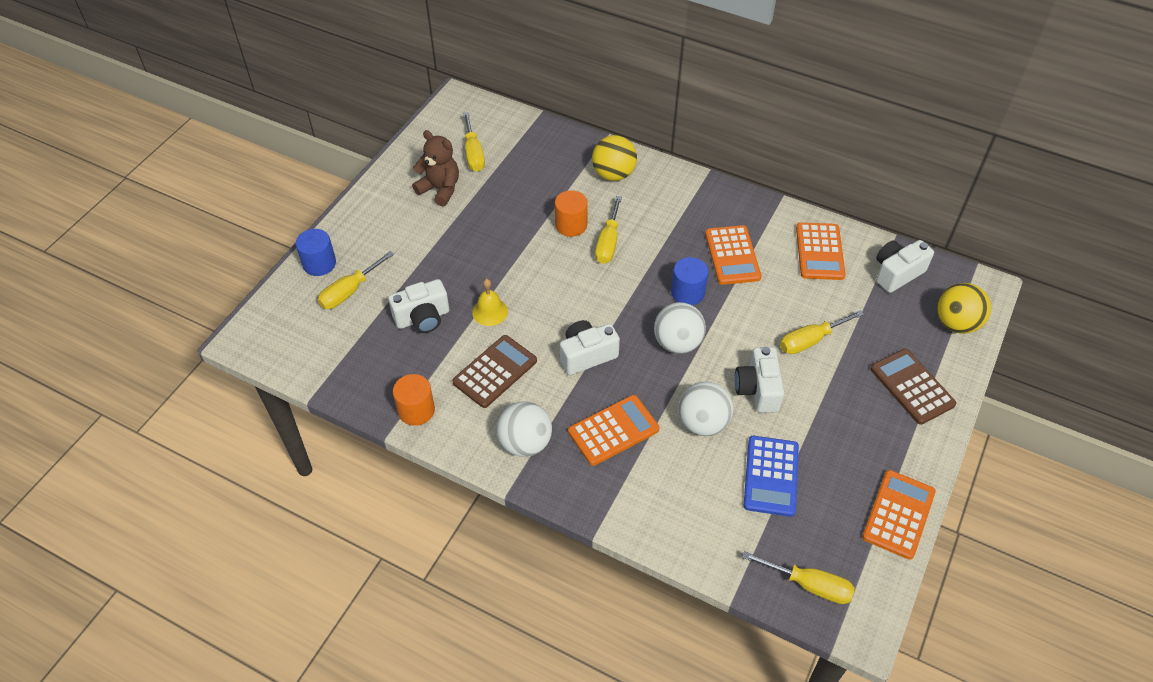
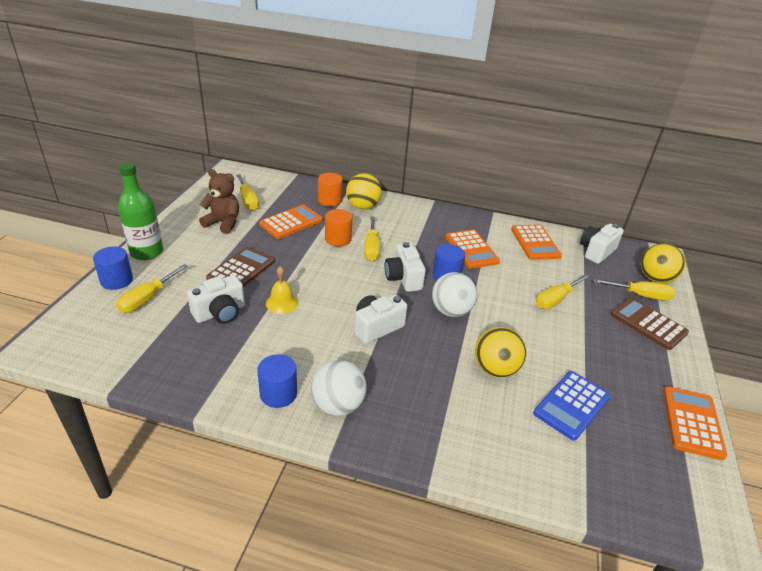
camera: 15 degrees left, 15 degrees down
orange cylinder [393,374,435,426] -> orange cylinder moved to [318,173,343,206]
brown calculator [452,335,537,408] -> brown calculator moved to [206,247,275,287]
orange calculator [568,395,659,466] -> orange calculator moved to [259,205,323,239]
white ball [678,381,733,436] -> yellow ball [475,327,526,377]
white camera [735,347,784,413] -> white camera moved to [385,242,426,292]
yellow screwdriver [742,551,855,604] -> yellow screwdriver moved to [593,279,675,300]
blue calculator [744,436,799,517] -> blue calculator turned 45 degrees clockwise [533,371,610,441]
none -> green bottle [118,162,163,260]
none -> blue cylinder [257,354,297,408]

